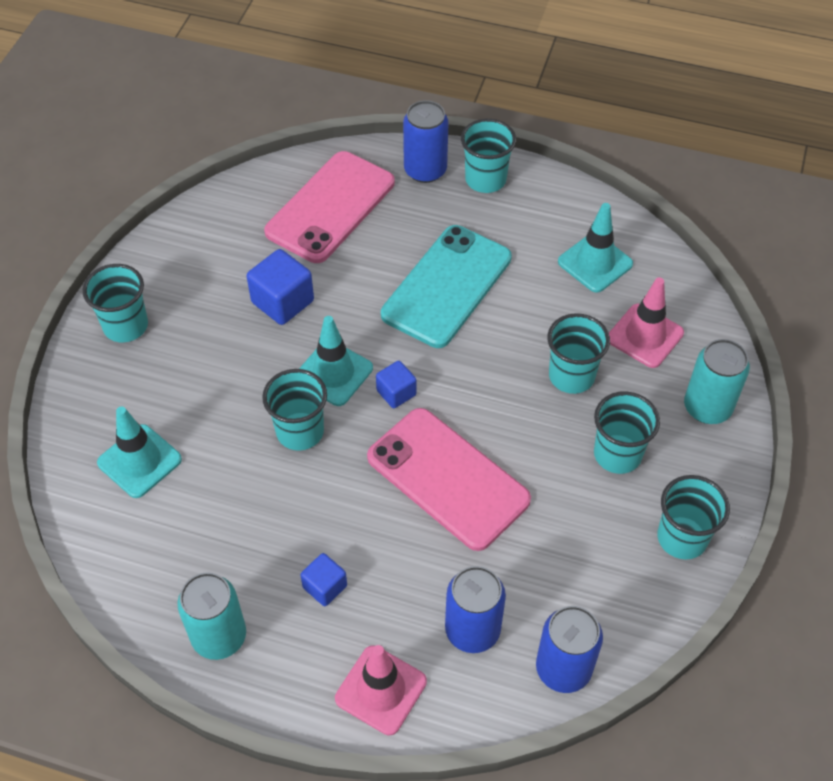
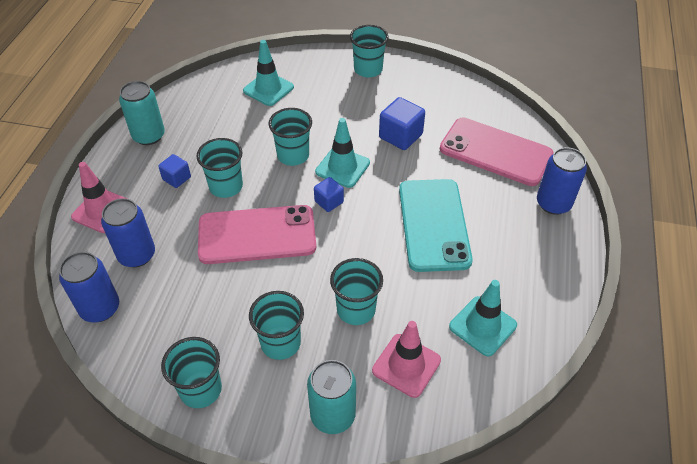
camera: 85 degrees right, 5 degrees down
pink phone [367,408,531,551] -> pink phone turned 45 degrees clockwise [198,205,316,264]
turquoise phone [381,225,512,348] -> turquoise phone turned 60 degrees clockwise [399,179,473,272]
turquoise cup [461,119,516,193] -> turquoise cup moved to [196,138,243,198]

